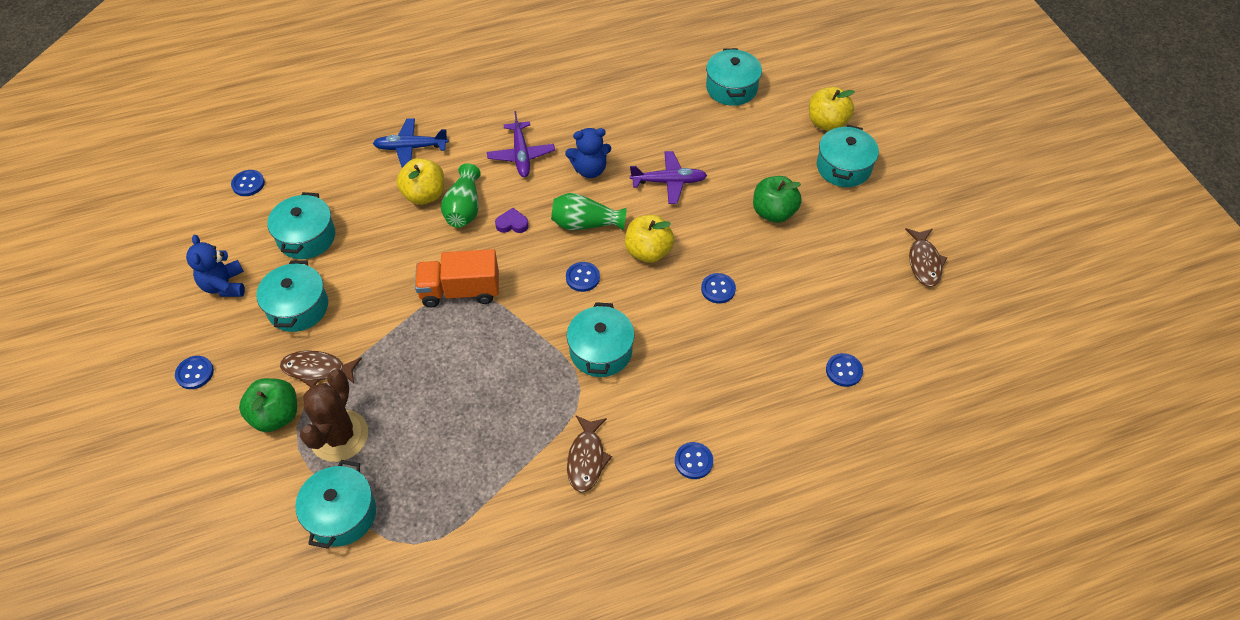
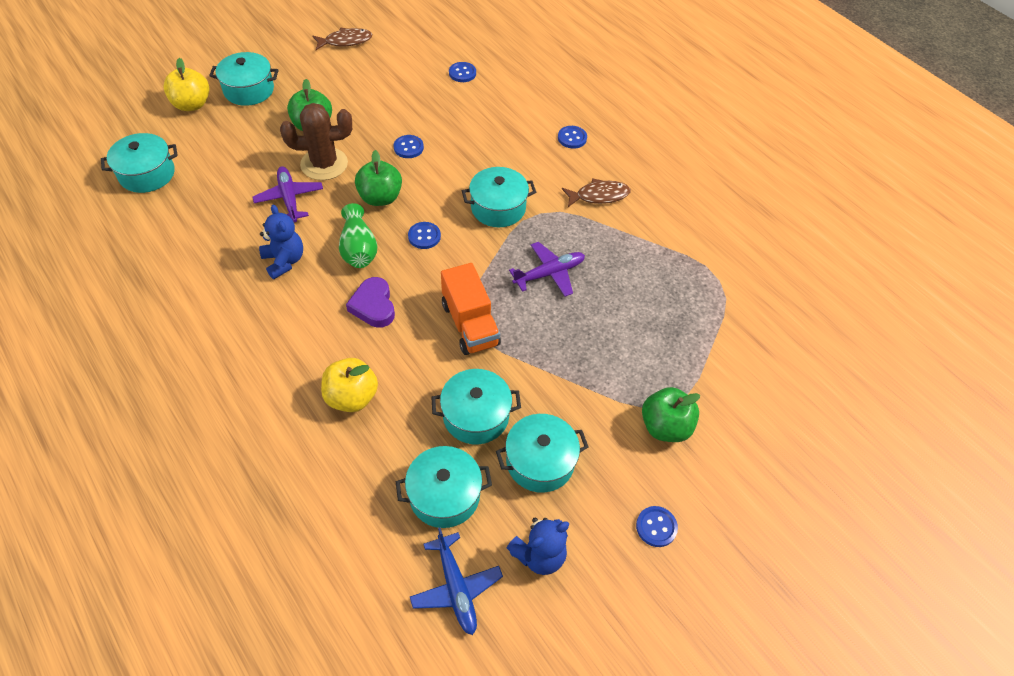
camera: 110 degrees left, 0 degrees up
blue button [231,170,265,196] -> none
brown fish [280,351,362,387] -> none
turquoise pot [295,460,376,549] -> turquoise pot moved to [431,369,521,444]
brown cactus [300,369,368,462] -> brown cactus moved to [280,103,352,180]
blue plane [373,118,449,168] -> blue plane moved to [410,528,503,635]
green vase [441,163,481,228] -> none
purple plane [487,111,555,177] -> purple plane moved to [509,242,585,297]
purple heart [495,208,529,233] -> purple heart [346,277,395,328], size x1.58
yellow apple [625,215,674,263] -> green apple [355,150,402,206]

